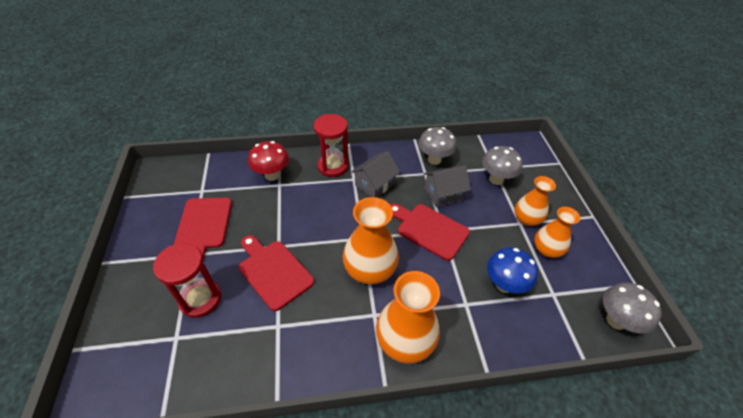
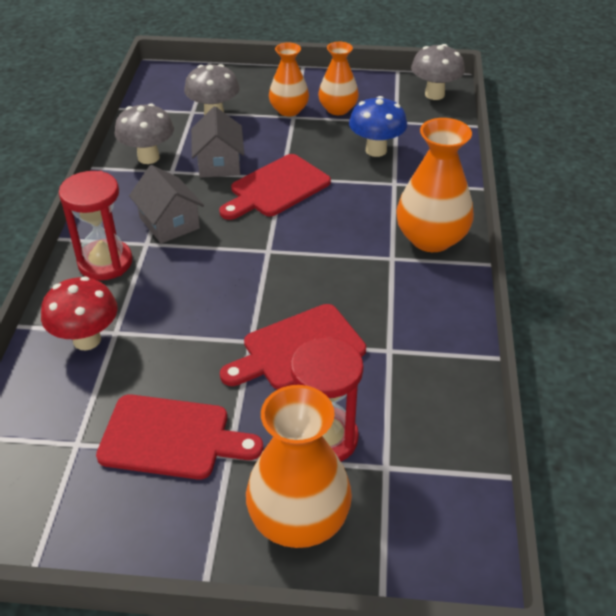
camera: 75 degrees left, 5 degrees down
orange vase [343,197,399,284] -> orange vase moved to [246,385,352,548]

